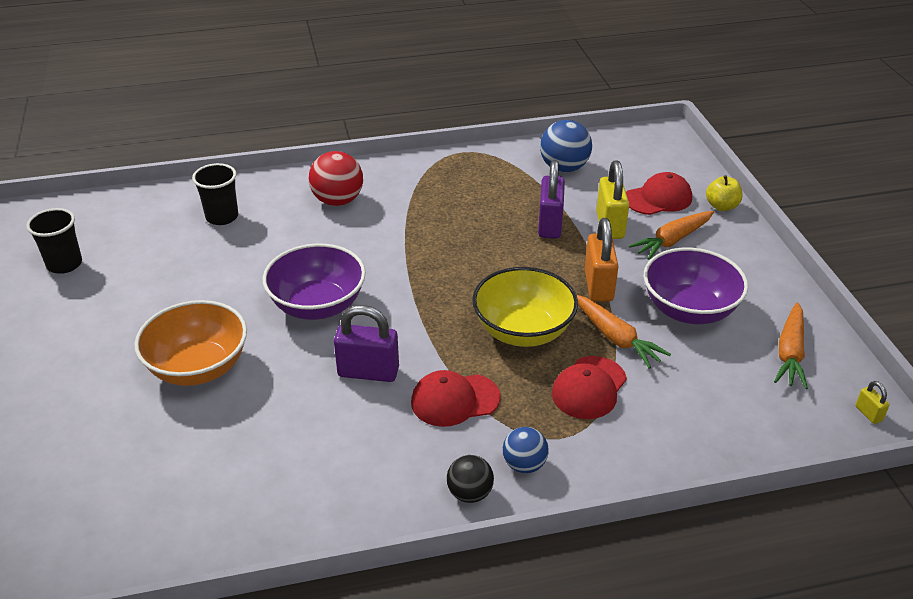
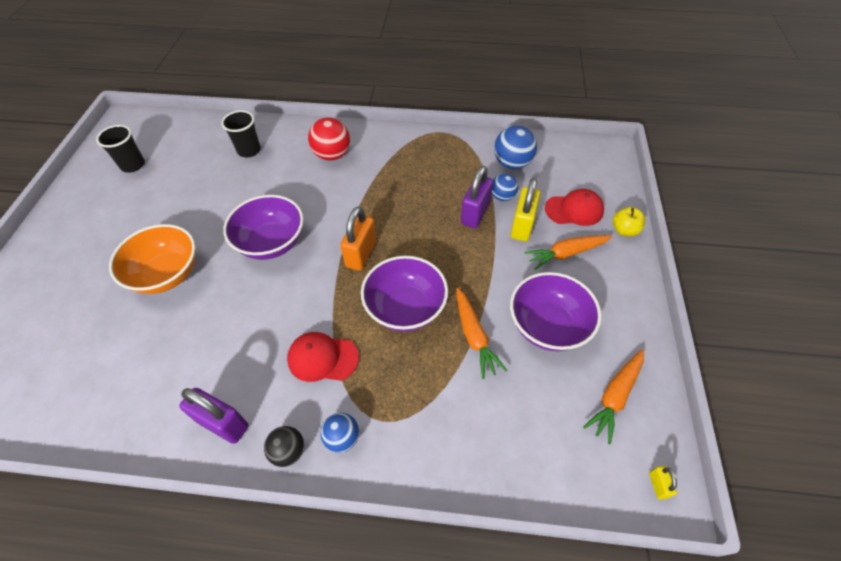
camera: 20 degrees right, 15 degrees up
purple padlock [334,305,399,382] -> purple padlock moved to [179,388,249,444]
yellow bowl [472,267,578,347] -> purple bowl [361,256,448,332]
red cap [552,356,627,419] -> none
orange padlock [585,218,619,302] -> orange padlock moved to [340,206,376,271]
none -> blue ball [492,173,518,201]

